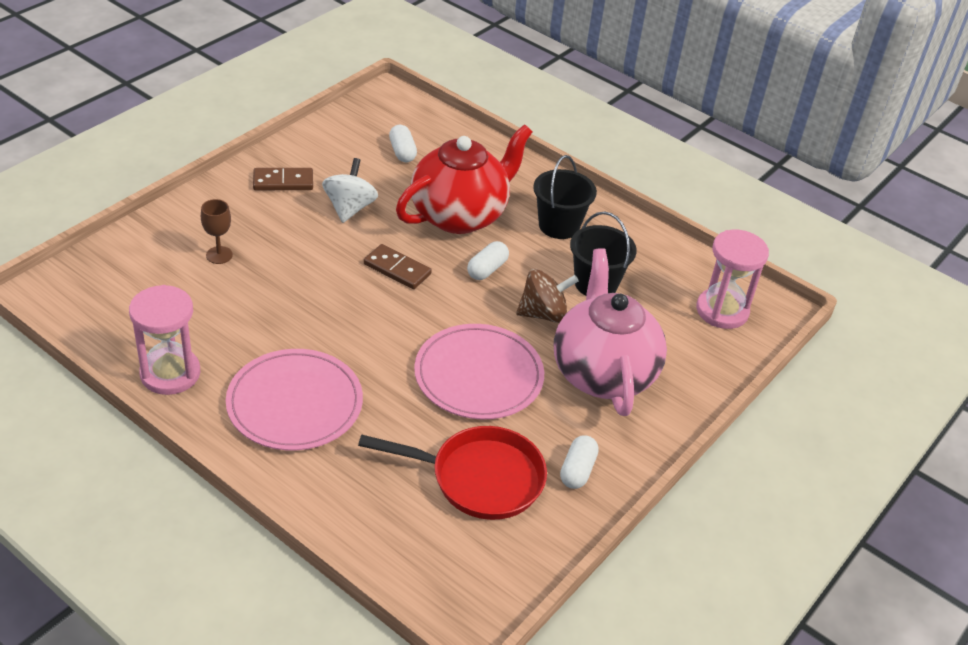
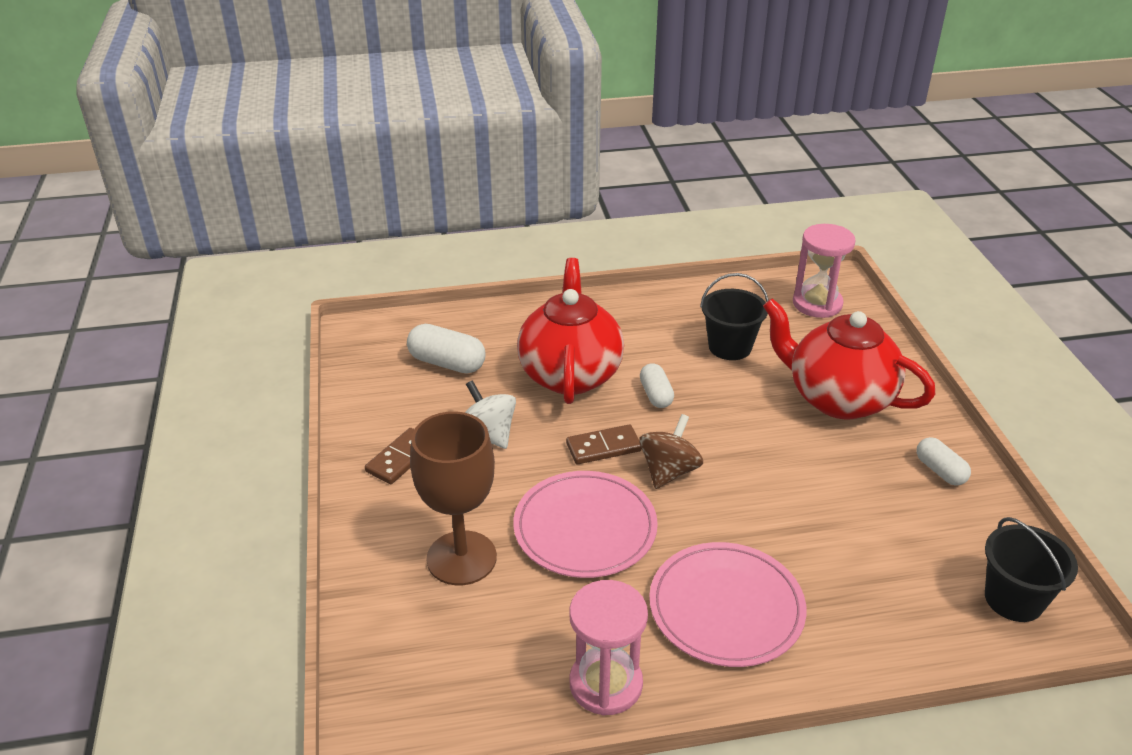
camera: 45 degrees left, 5 degrees down
brown goblet [201,199,233,264] -> brown goblet [410,411,497,585], size x2.18
red pan [358,426,547,520] -> none
white capsule [389,125,417,162] -> white capsule [407,324,485,374], size x1.55
pink plate [414,324,544,419] -> pink plate moved to [513,471,658,578]
brown spinning top [516,269,579,323] -> brown spinning top moved to [639,414,703,489]
black bucket [533,155,597,239] -> black bucket moved to [985,517,1078,622]
pink teapot [554,248,667,416] -> red teapot [763,298,935,419]

